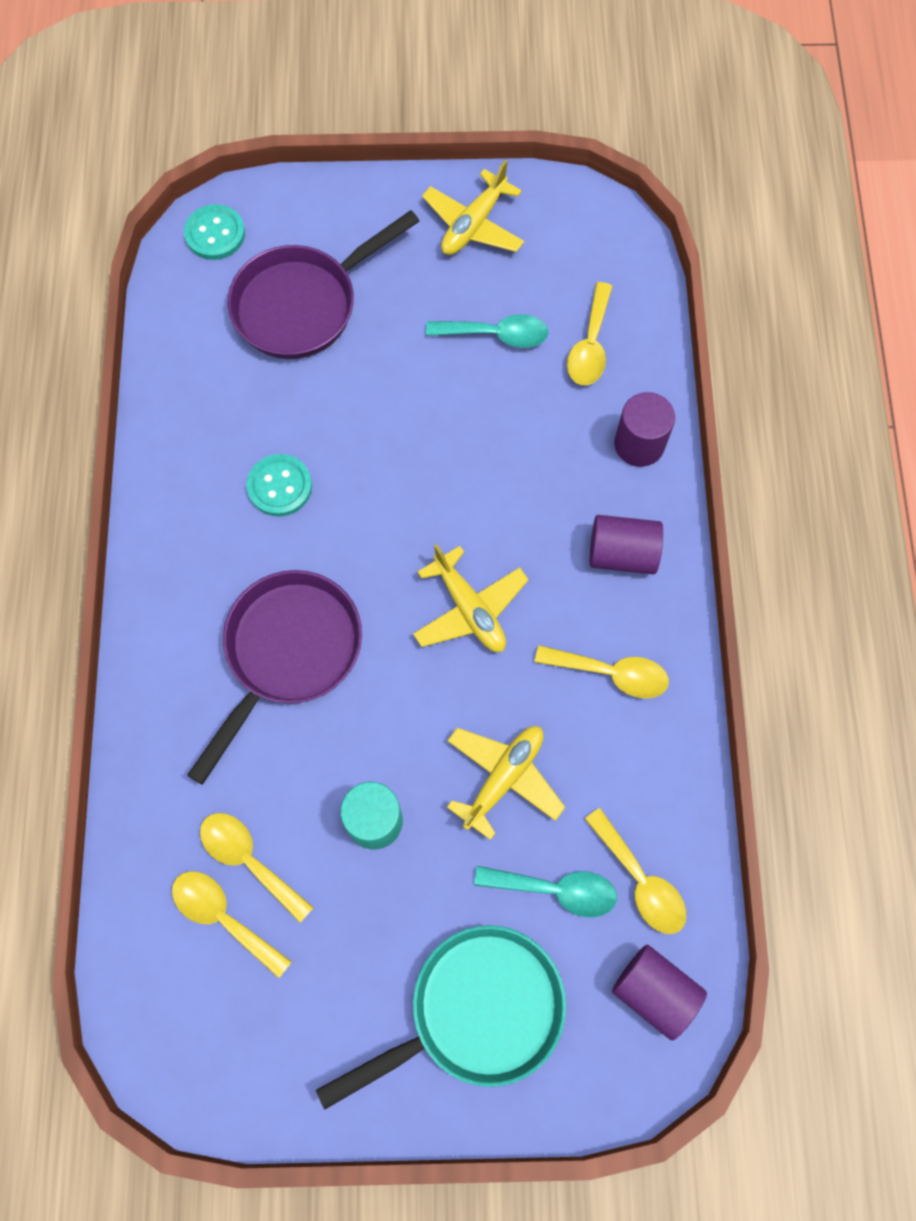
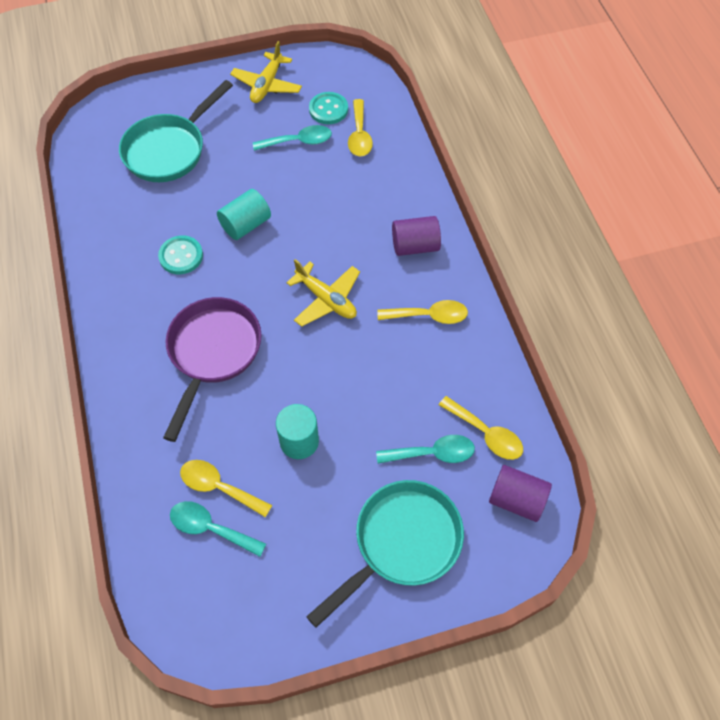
camera: 15 degrees left, 10 degrees down
yellow spoon [172,871,292,978] -> turquoise spoon [170,501,266,557]
turquoise button [184,204,245,260] -> turquoise button moved to [309,92,348,124]
purple pan [227,210,420,359] -> turquoise pan [119,80,233,182]
yellow plane [447,726,565,840] -> none
purple cylinder [614,392,675,467] -> none
none -> turquoise cylinder [217,189,271,240]

